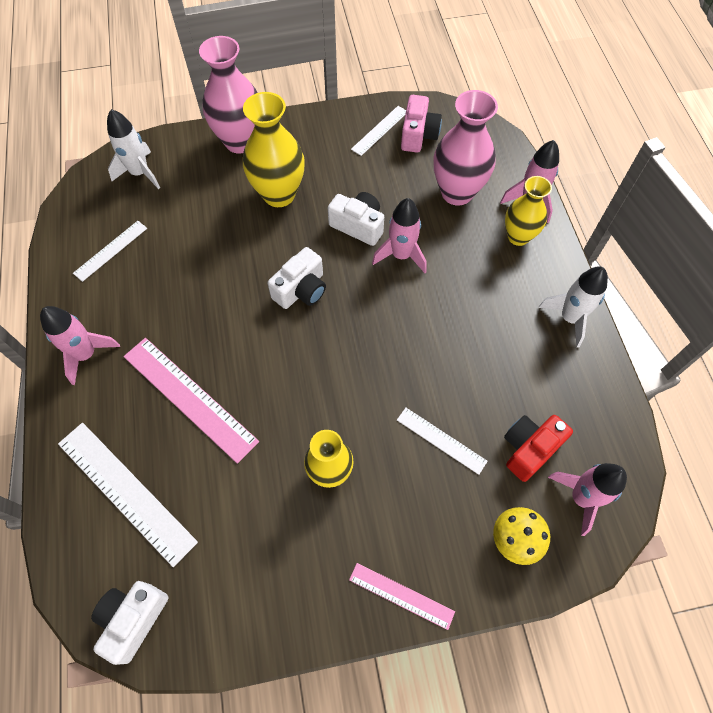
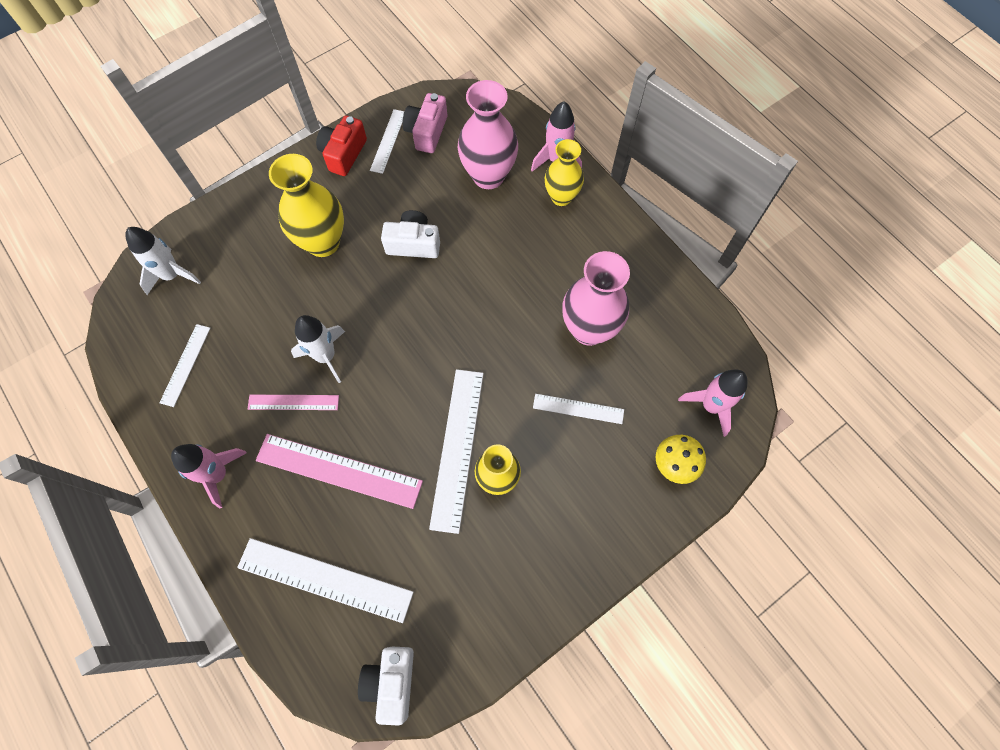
camera: 25 degrees left, 5 degrees up
pink vase [199,36,258,153] -> pink vase moved to [562,251,630,346]
white camera [268,247,326,309] -> none
pink ruler [349,563,455,630] -> pink ruler moved to [248,395,339,410]
pink rocket [372,198,427,273] -> none
pink camera [401,95,442,153] -> pink camera turned 150 degrees counterclockwise [403,93,447,153]
red camera [504,415,573,482] -> red camera moved to [316,115,367,176]
white rocket [538,266,608,348] -> white rocket moved to [291,315,345,383]
none -> white ruler [429,369,484,534]

